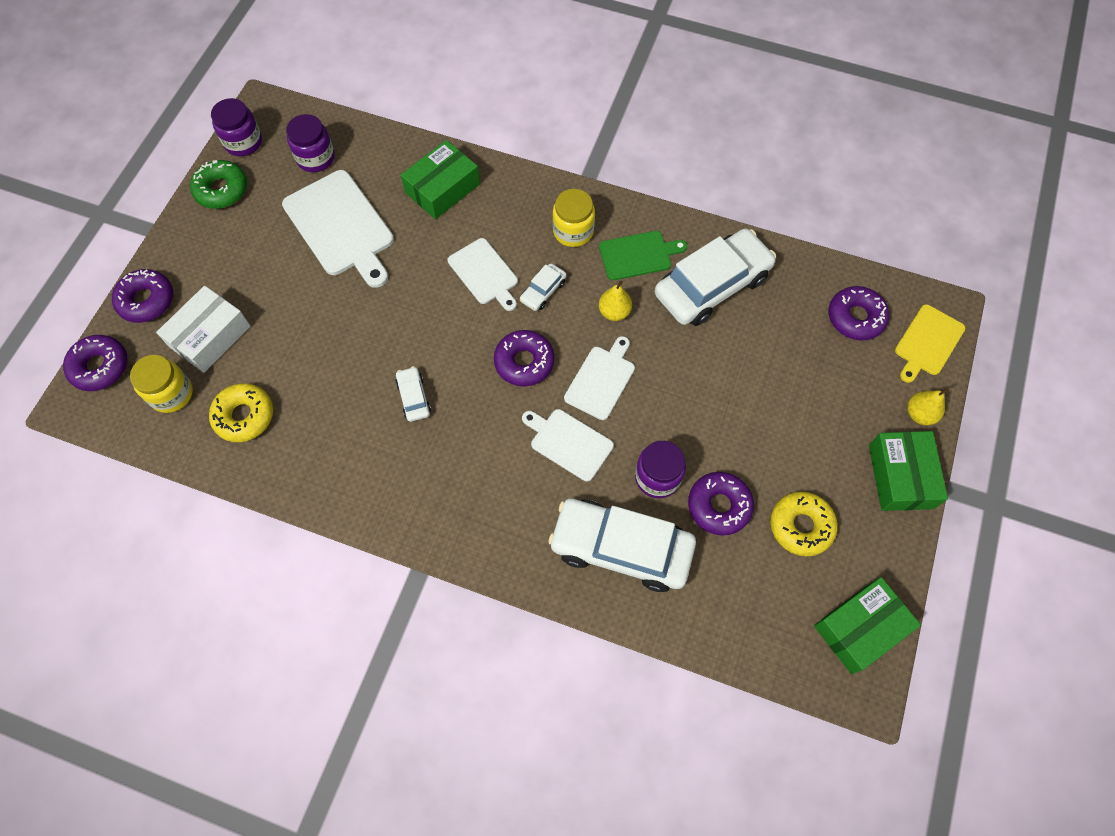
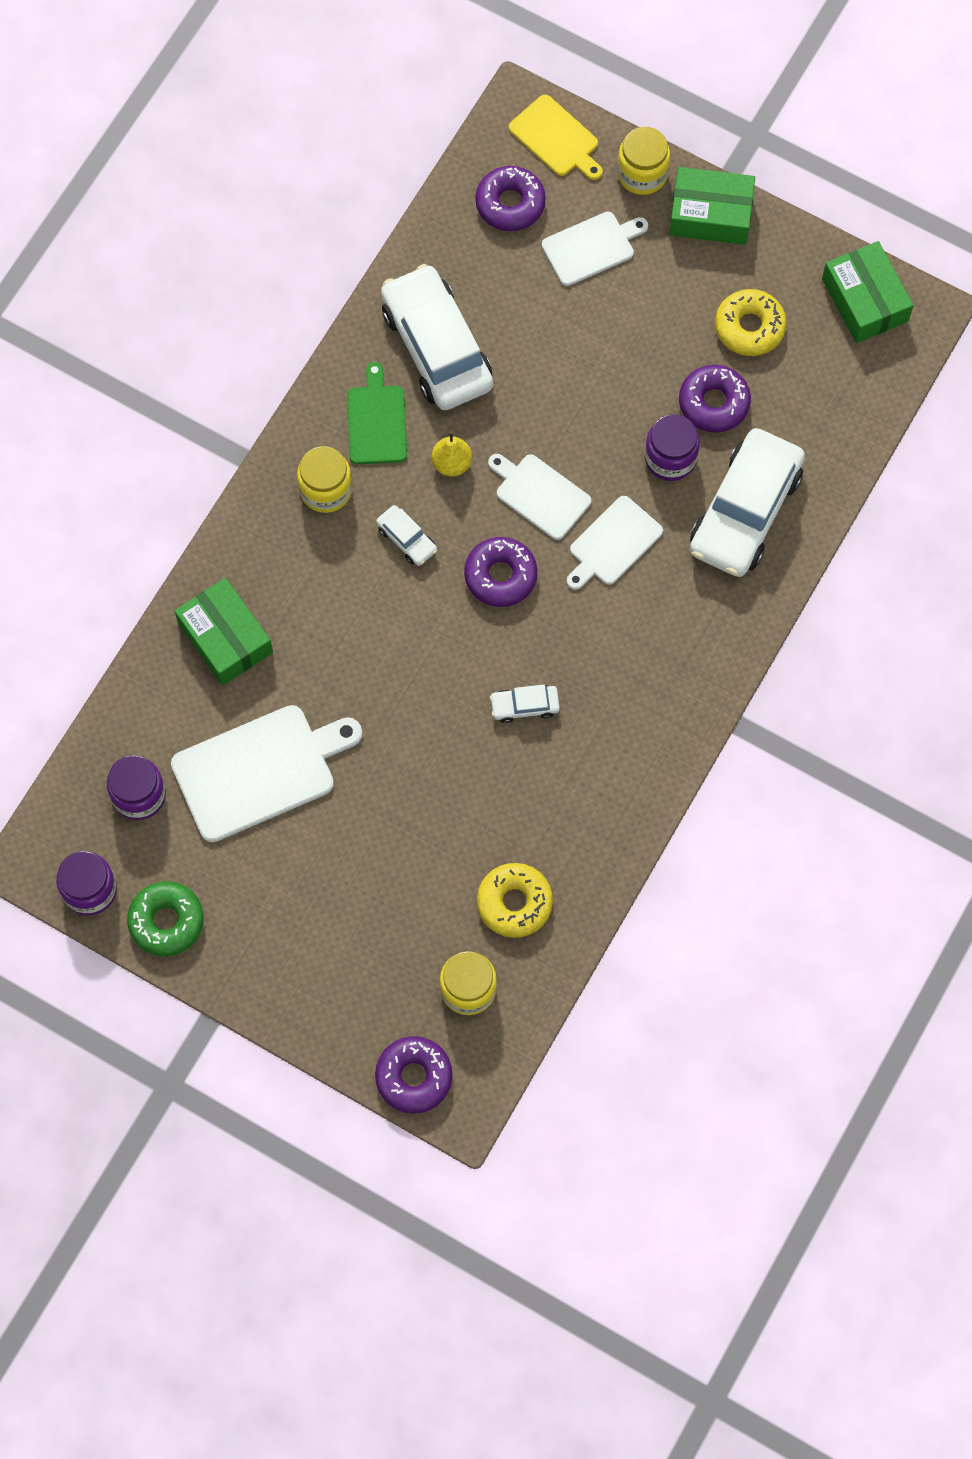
camera: 80 degrees left, 5 degrees up
purple donut [112,269,173,323] -> none
white box [156,286,250,373] -> none
white cutting board [448,238,518,311] -> white cutting board moved to [542,212,648,286]
yellow pear [907,388,949,425] -> yellow jar [617,127,670,195]

